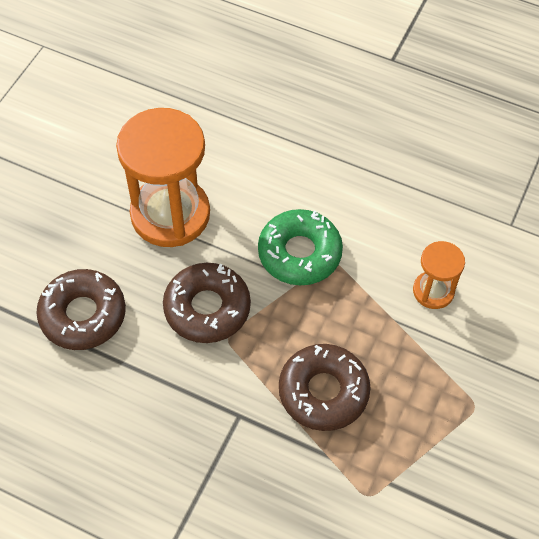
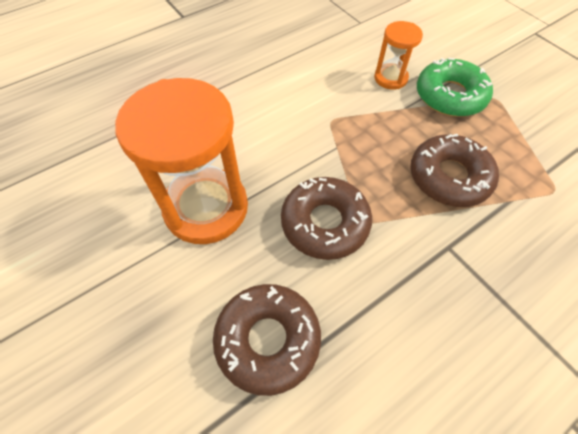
camera: 60 degrees left, 0 degrees up
green donut [258,209,343,285] -> green donut moved to [417,58,493,117]

